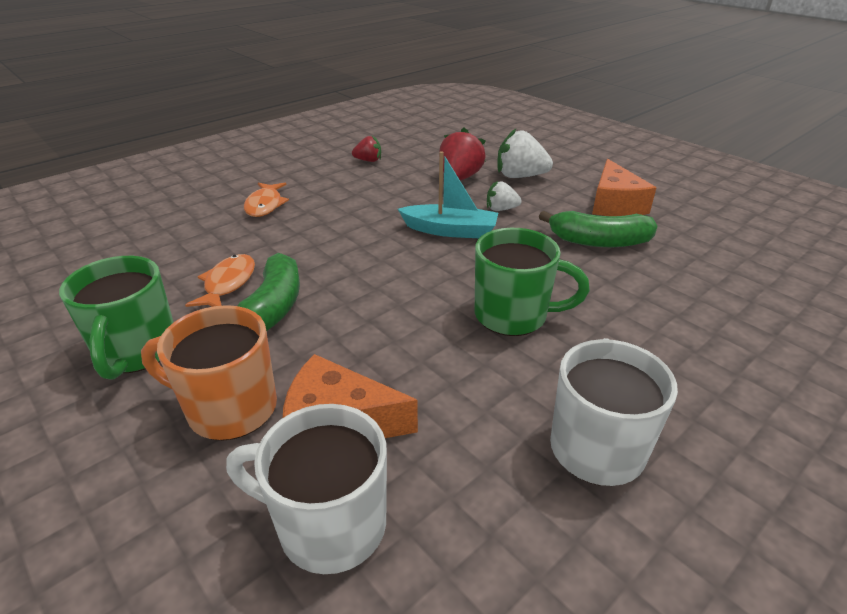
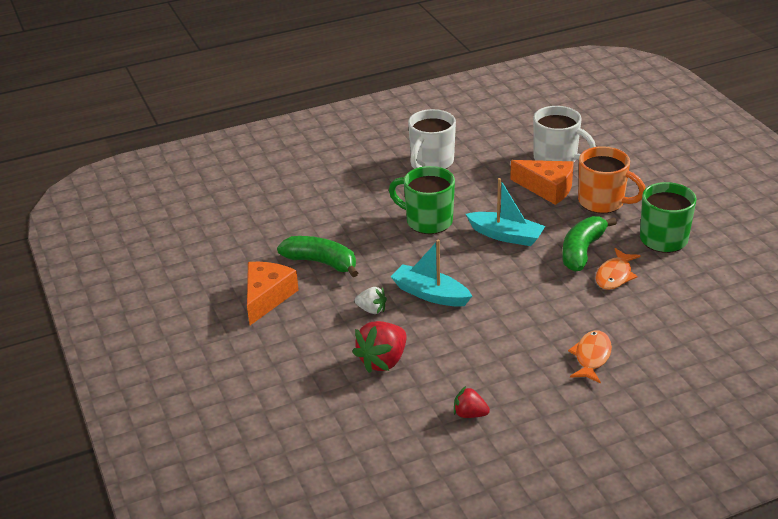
camera: 160 degrees left, 0 degrees up
white strawberry [497,129,553,178] -> none
none -> turquoise boat [466,178,545,246]

